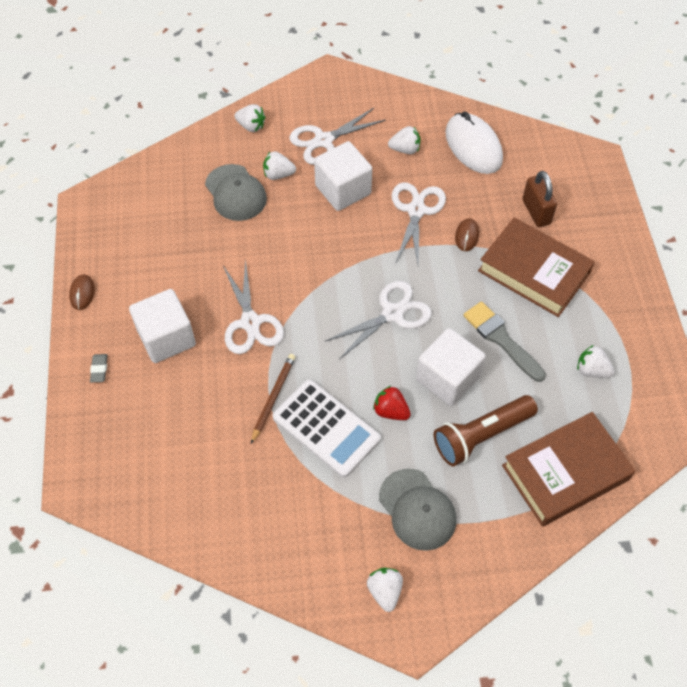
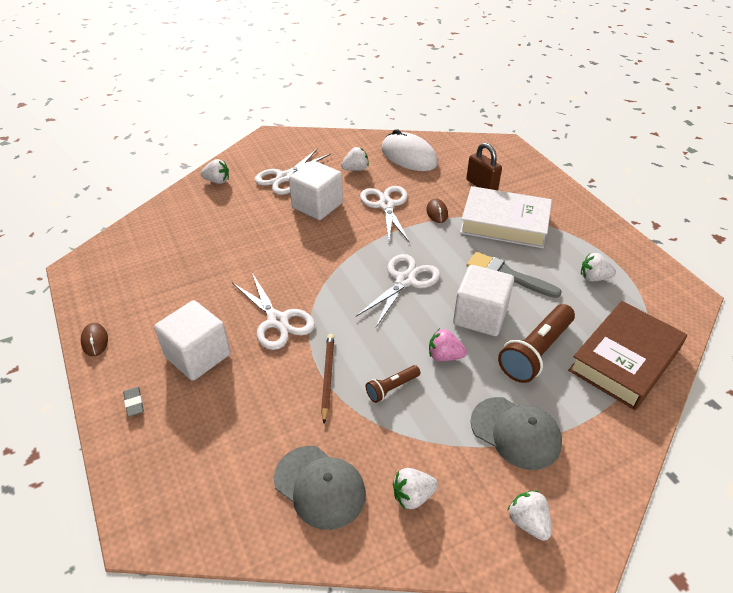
camera: 20 degrees left, 15 degrees down
grey cap [205,164,267,221] -> grey cap moved to [274,446,366,530]
white strawberry [263,151,296,180] -> white strawberry moved to [393,468,438,509]
white calculator [272,380,381,477] -> brown flashlight [366,365,420,403]
red strawberry [373,386,411,420] -> pink strawberry [429,329,467,361]
brown book [478,218,595,317] -> white book [460,186,552,248]

